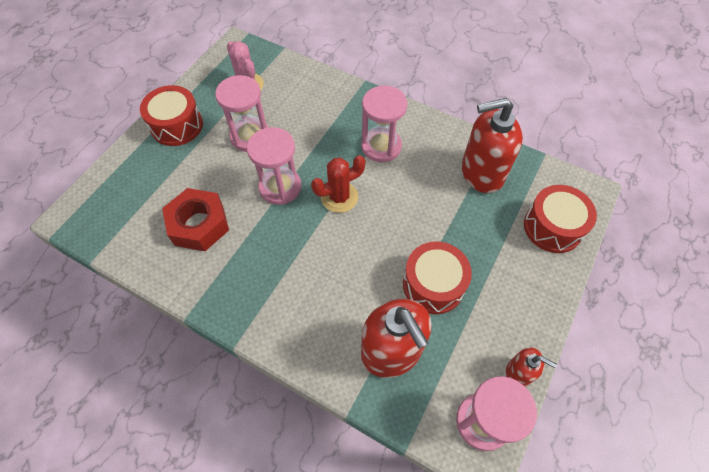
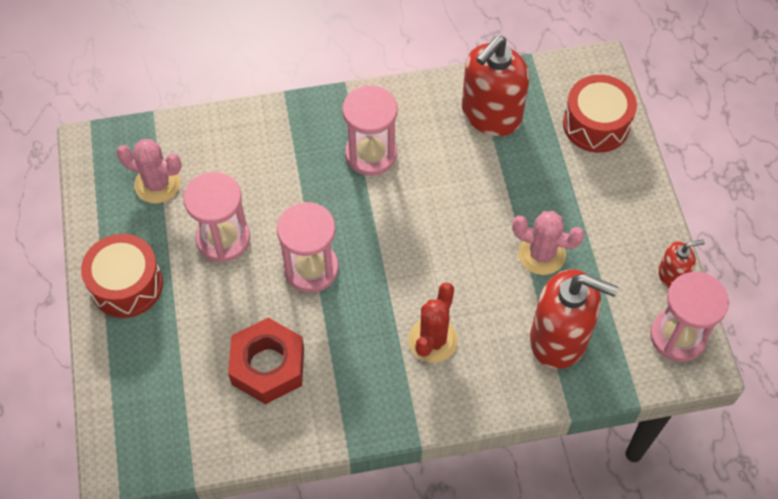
camera: 40 degrees left, 0 degrees up
red cactus [311,155,365,213] -> red cactus moved to [408,282,458,363]
red drum [403,242,472,314] -> pink cactus [512,211,585,275]

